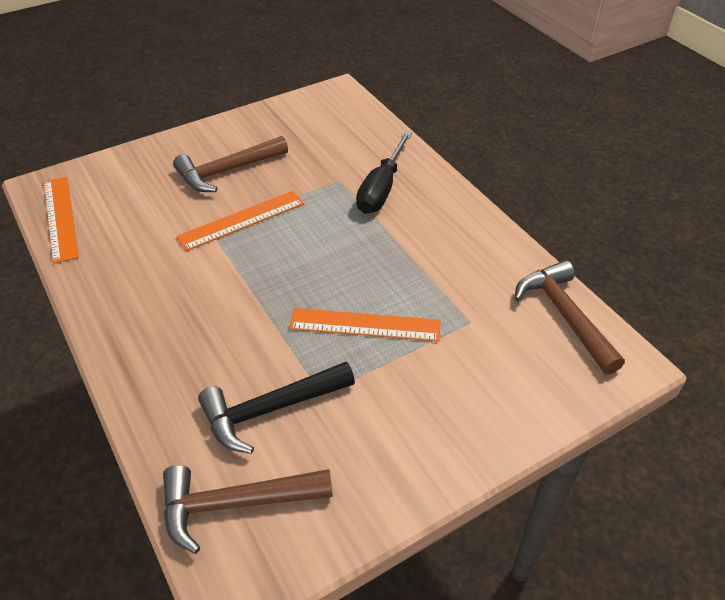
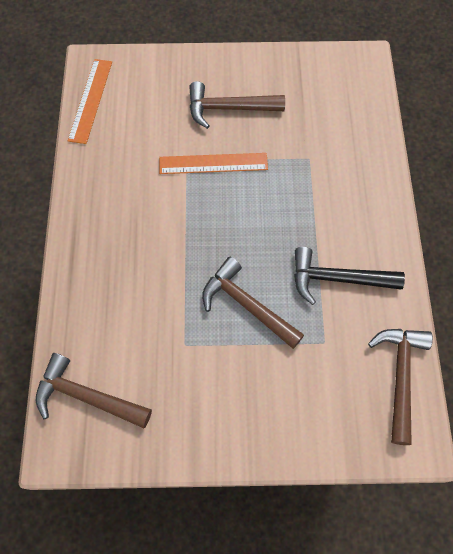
camera: 30 degrees right, 20 degrees up
black hammer [198,362,355,454] -> black hammer moved to [294,247,405,305]
orange ruler [289,308,441,342] -> brown hammer [202,257,304,349]
black screwdriver [356,131,412,214] -> none

